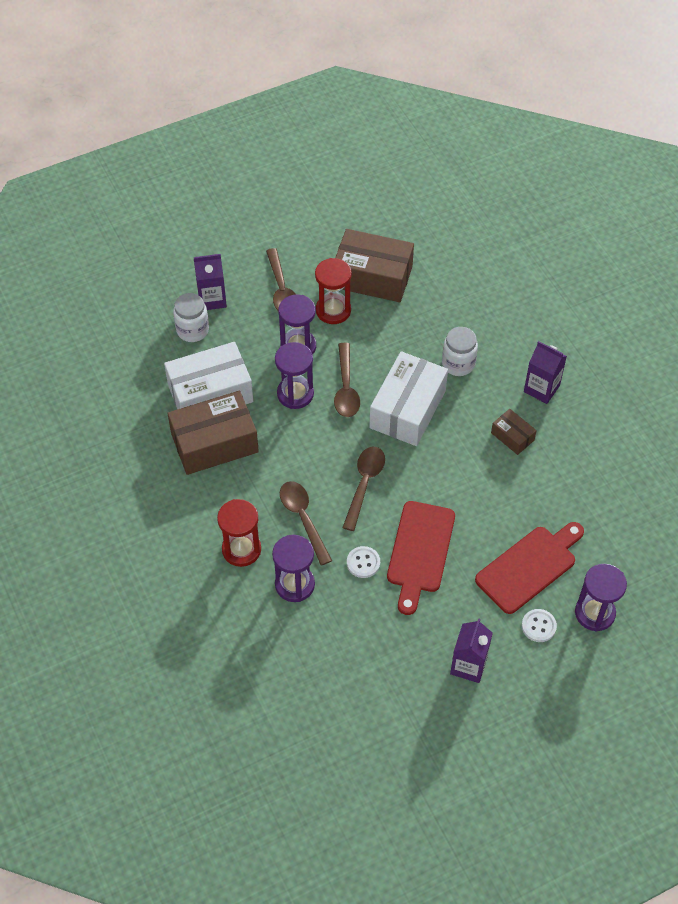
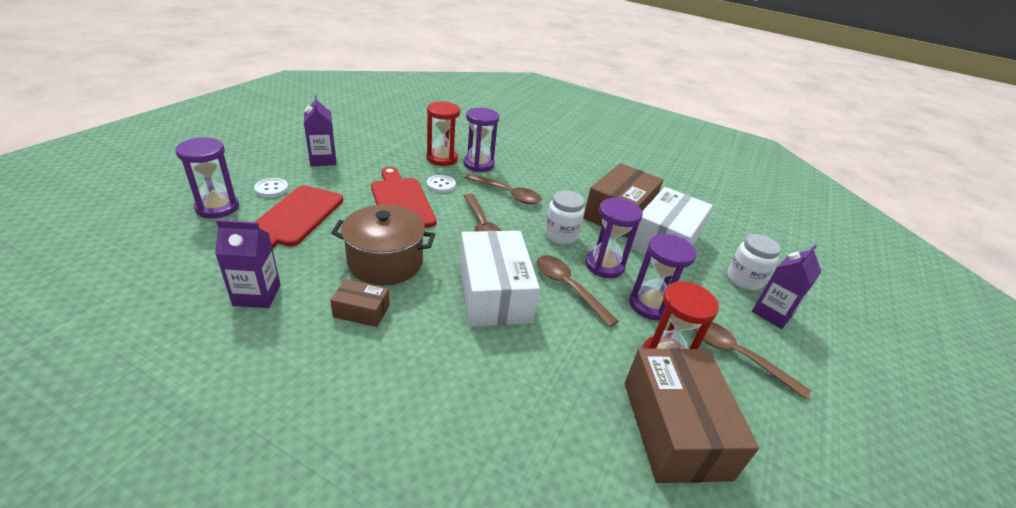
camera: 140 degrees right, 20 degrees down
red hourglass [217,499,261,567] -> red hourglass moved to [427,102,460,166]
brown box [335,229,414,302] -> brown box turned 75 degrees counterclockwise [625,348,759,483]
white jar [442,327,478,376] -> white jar moved to [545,190,585,245]
purple carton [524,341,567,404] -> purple carton moved to [215,219,281,308]
none -> brown pot [331,205,435,286]

